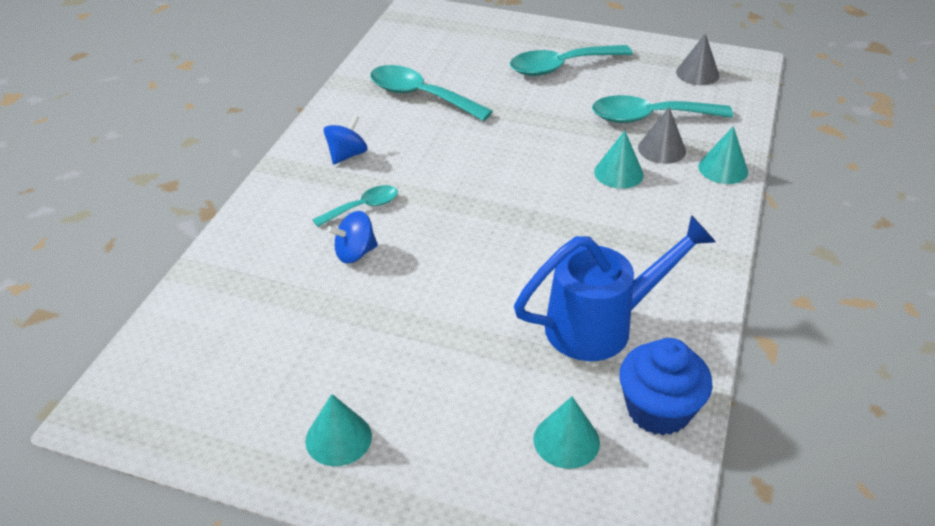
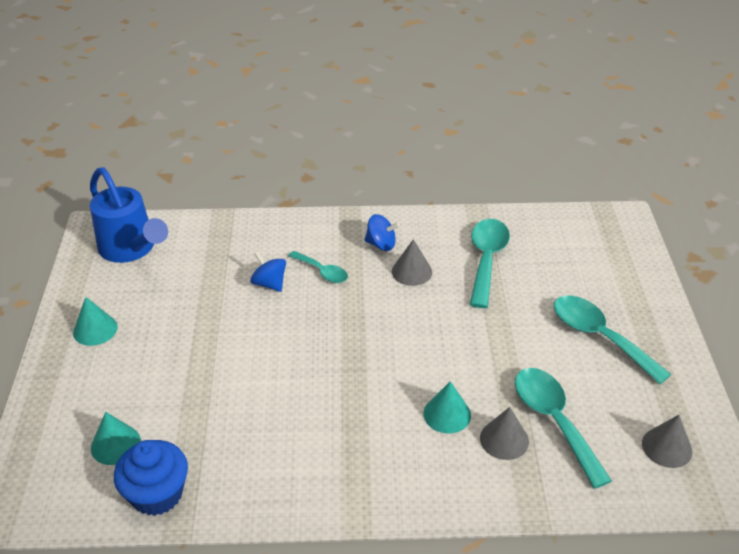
camera: 70 degrees right, 0 degrees up
blue watering can [514,215,716,361] -> blue watering can moved to [90,167,168,263]
turquoise cone [698,126,748,184] -> none
none -> grey cone [392,239,432,286]

